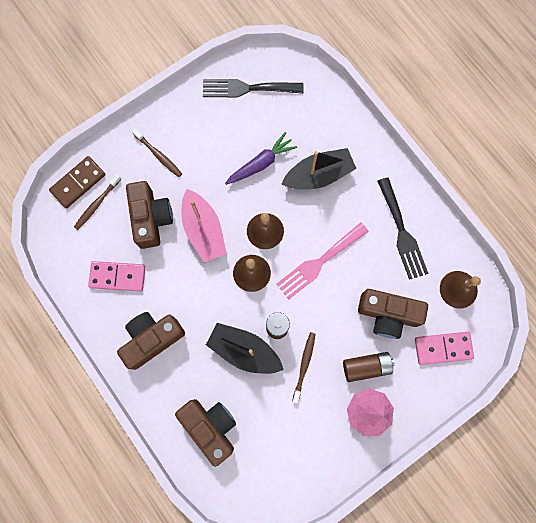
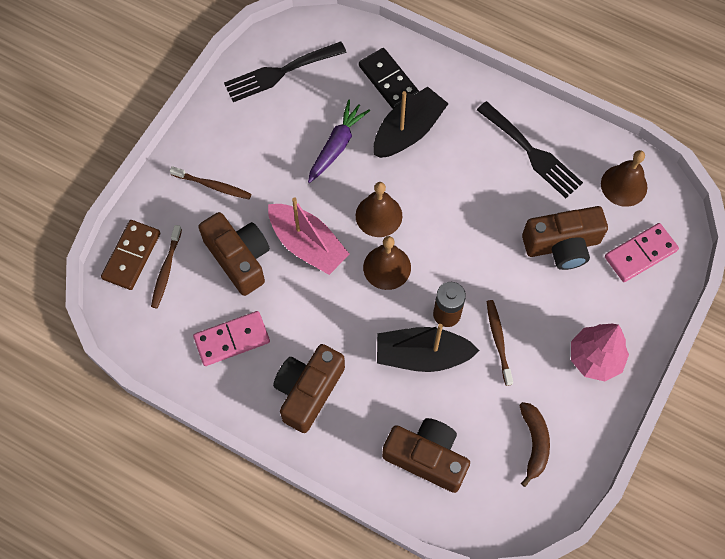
camera: 25 degrees left, 10 degrees down
pink fork [277,223,369,299] -> none
brown battery [343,352,395,382] -> none
none -> black domino [359,48,419,109]
none -> brown banana [519,402,550,487]

